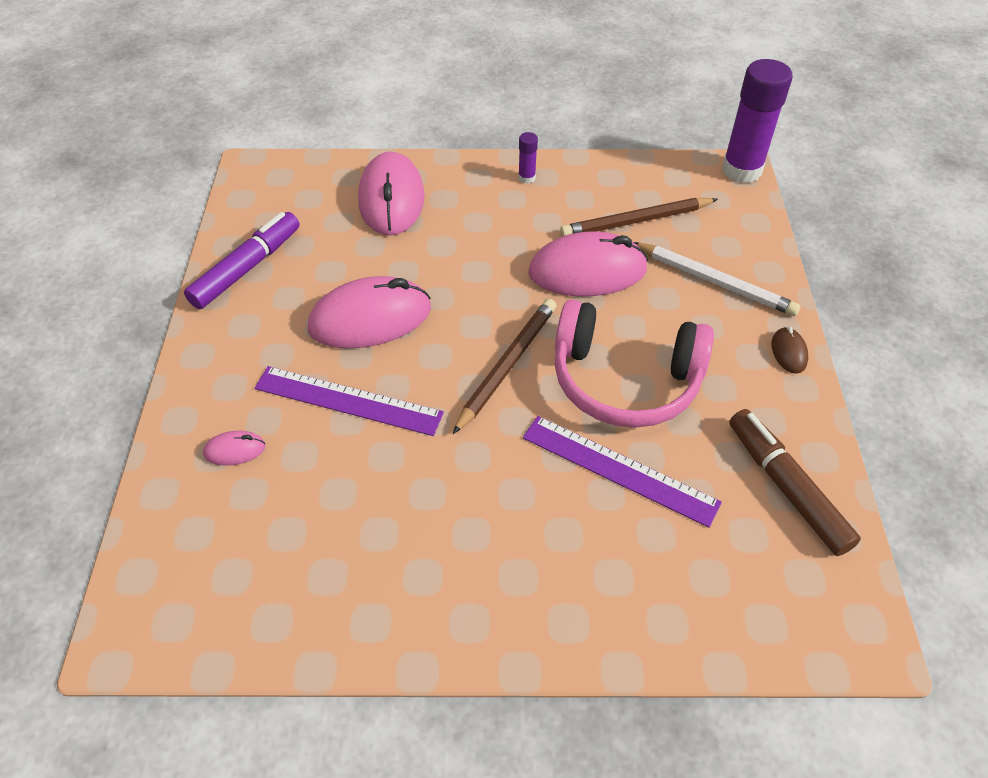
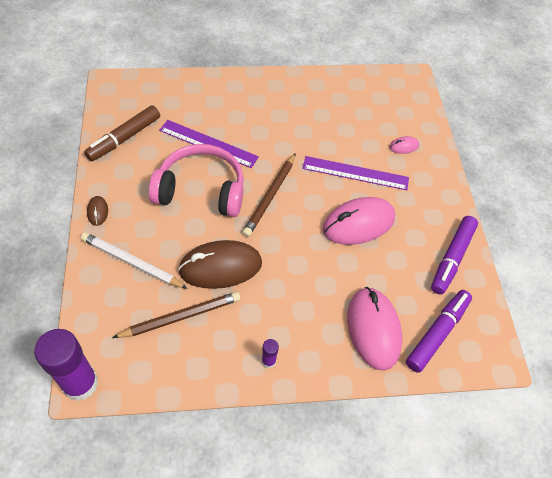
camera: 170 degrees right, 5 degrees up
pink mouse [528,231,648,297] -> brown mouse [178,240,262,289]
brown marker [729,409,861,556] -> brown marker turned 75 degrees clockwise [84,105,160,161]
none -> purple marker [406,290,472,373]

